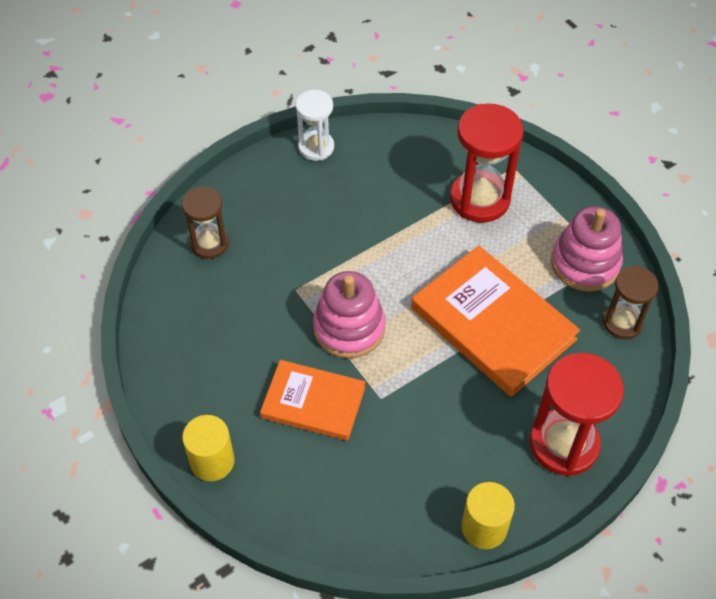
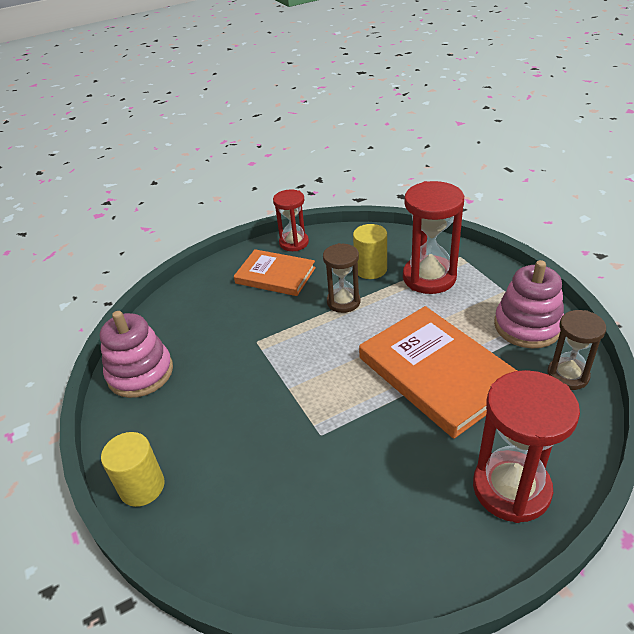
camera: 10 degrees right, 15 degrees down
brown hourglass [182,186,229,259] -> brown hourglass moved to [323,243,360,313]
orange book [260,360,365,441] -> orange book moved to [234,249,316,296]
white hourglass [295,90,334,161] -> red hourglass [273,189,309,251]
pink stacking toy [313,271,386,358] -> pink stacking toy moved to [100,311,173,398]
yellow cylinder [461,482,515,549] -> yellow cylinder moved to [353,224,387,279]

